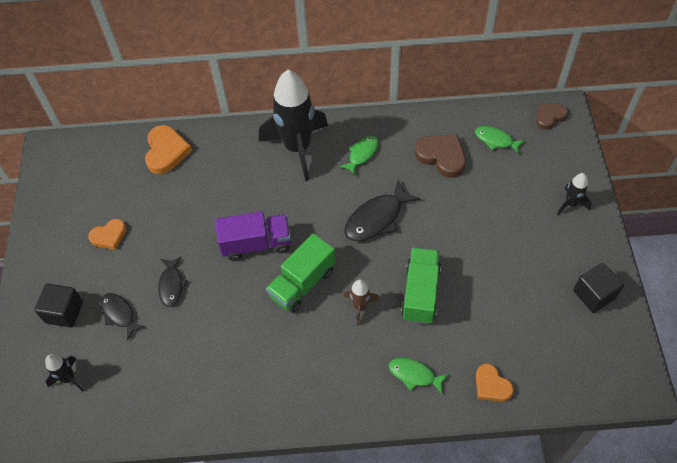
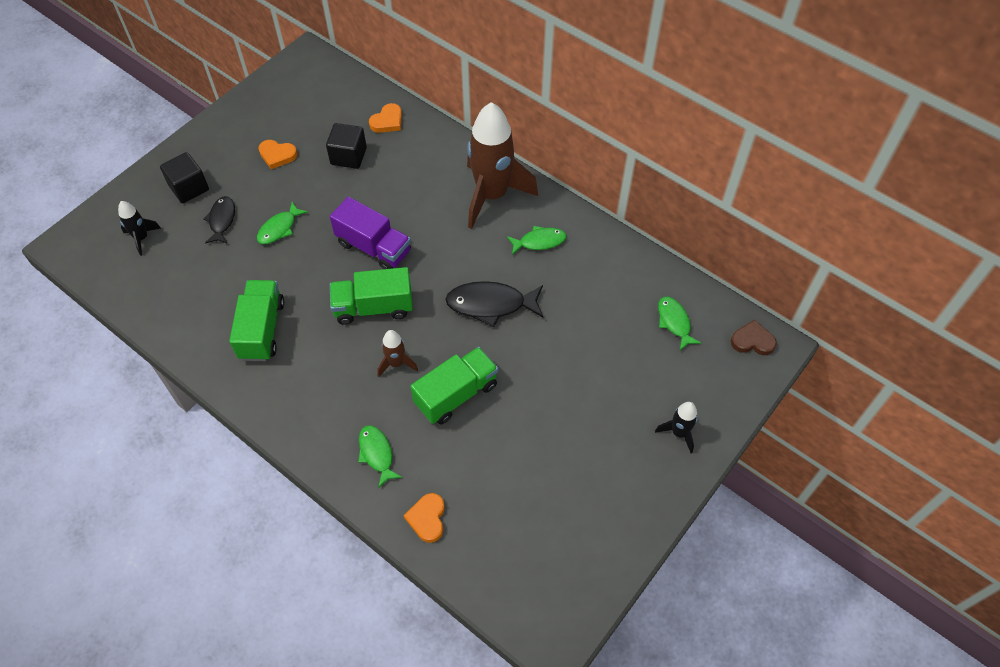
camera: 40 degrees right, 0 degrees up
orange heart [145,125,192,174] -> orange heart [369,103,402,133], size x0.65
black fish [158,257,188,307] -> green fish [257,202,308,244]
black rocket [259,70,328,181] -> brown rocket [467,102,538,229]
brown heart [415,134,466,178] -> none
black cube [573,263,624,313] -> black cube moved to [326,123,367,169]
none -> green truck [229,280,284,361]

